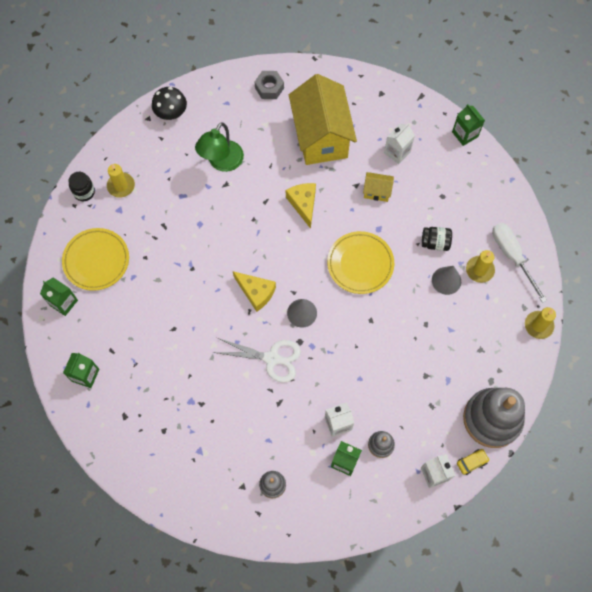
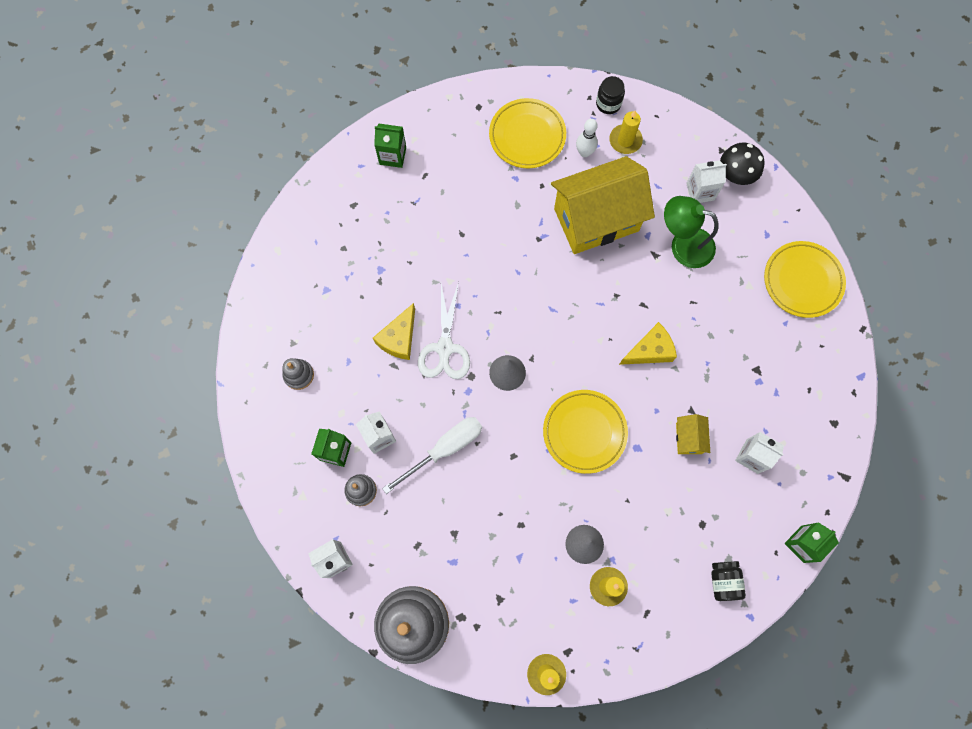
camera: 80 degrees right, 5 degrees up
green carton [40,277,78,316] -> none
yellow cheese [233,271,276,312] -> yellow cheese moved to [373,303,415,360]
grey nut [255,71,284,99] -> yellow plate [764,241,846,318]
yellow house [289,74,357,165] -> yellow house moved to [551,156,655,254]
black jar [422,227,452,251] -> black jar moved to [711,561,746,601]
yellow car [457,449,490,475] -> none
white screwdriver [492,223,547,303] -> white screwdriver moved to [382,417,482,494]
none -> white bowling pin [576,119,598,157]
none -> white carton [686,160,727,203]

